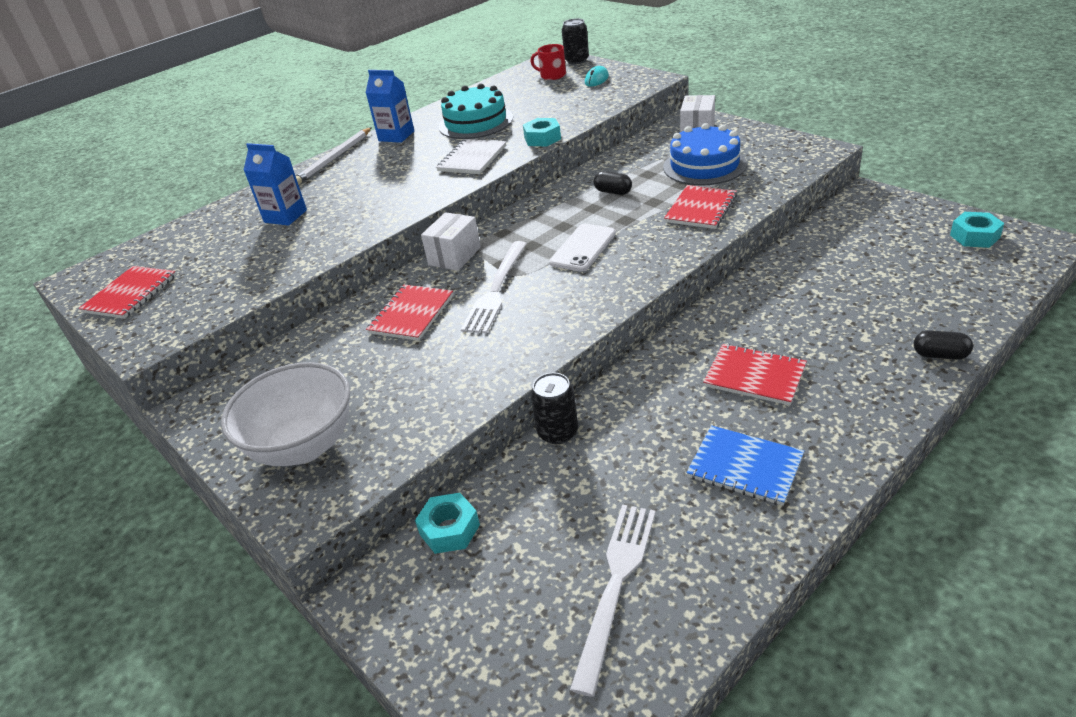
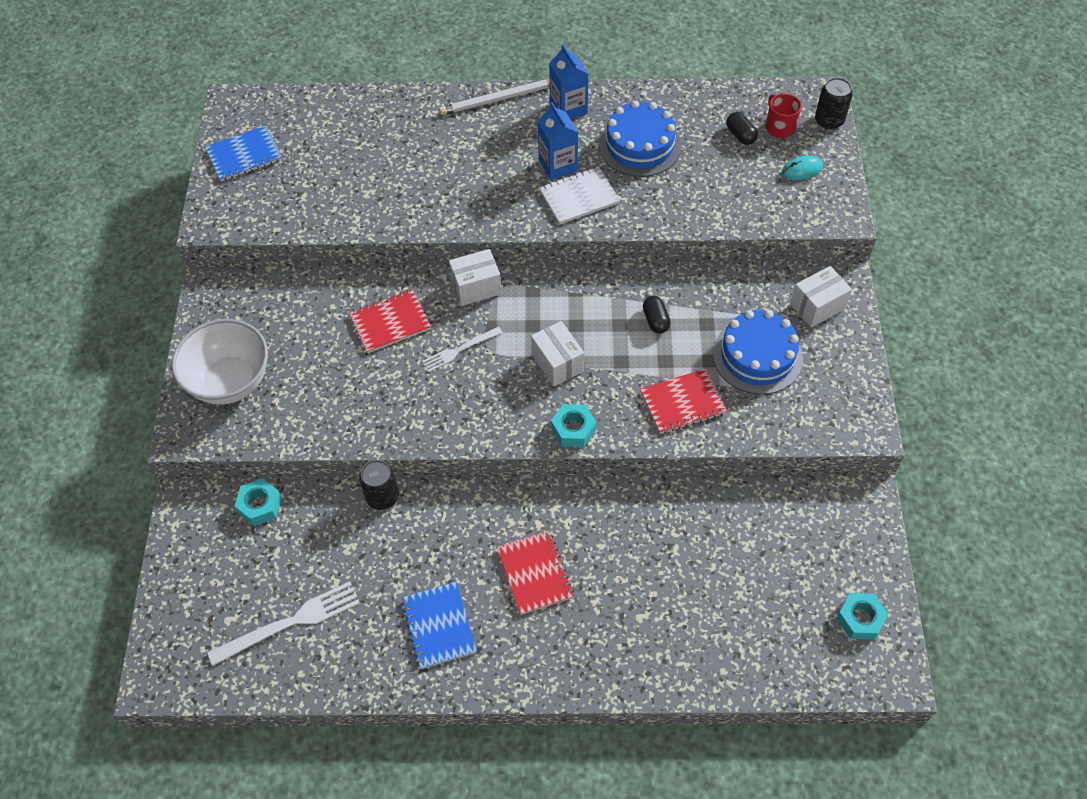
camera: 40 degrees right, 20 degrees up
red notebook [78,266,176,319] -> blue notebook [205,126,282,181]
blue carton [244,143,307,226] -> blue carton moved to [538,102,579,180]
turquoise cake [439,83,513,139] -> blue cake [599,100,681,177]
white fork [461,241,527,333] -> white fork [422,326,503,372], size x0.61
turquoise nut [523,118,561,147] -> turquoise nut moved to [551,404,596,447]
white phone [549,224,616,272] -> white box [531,321,584,386]
black capsule [914,330,973,360] -> black capsule moved to [726,112,758,145]

